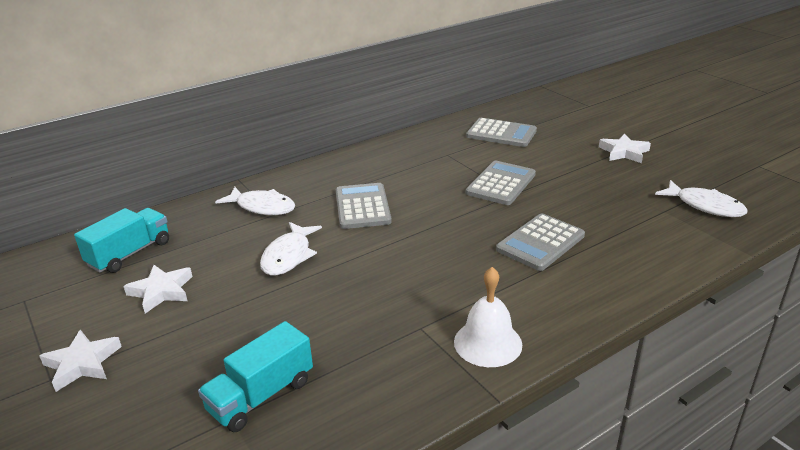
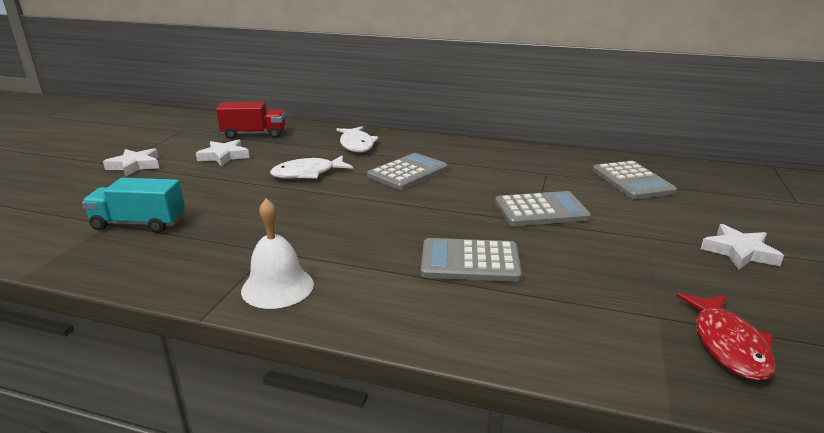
camera: 50 degrees right, 5 degrees down
turquoise truck [74,208,169,273] -> red truck [216,102,285,139]
white fish [655,180,748,217] -> red fish [676,293,776,381]

